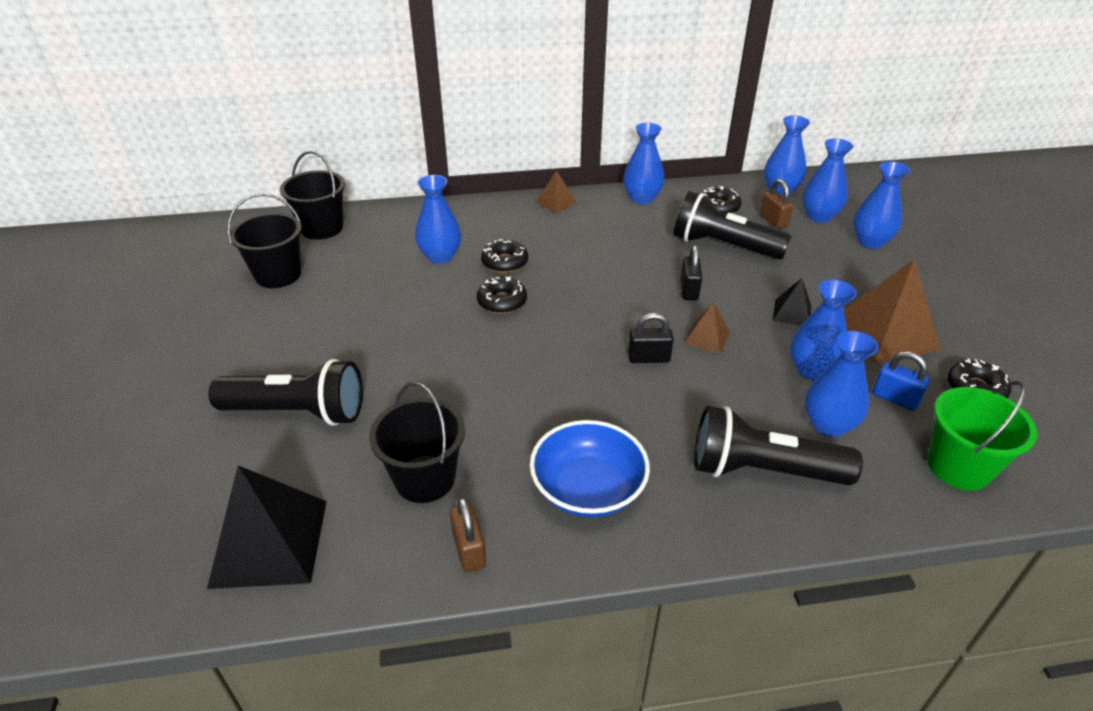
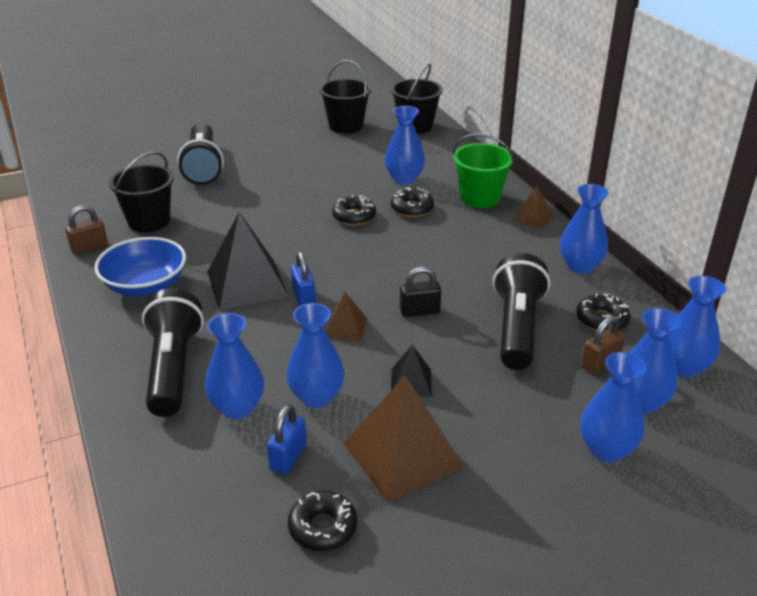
camera: 75 degrees right, 5 degrees down
black pyramid [207,465,327,589] -> black pyramid moved to [207,212,289,310]
black padlock [628,313,674,363] -> blue padlock [291,252,316,306]
green bucket [927,381,1037,491] -> green bucket moved to [453,134,514,208]

